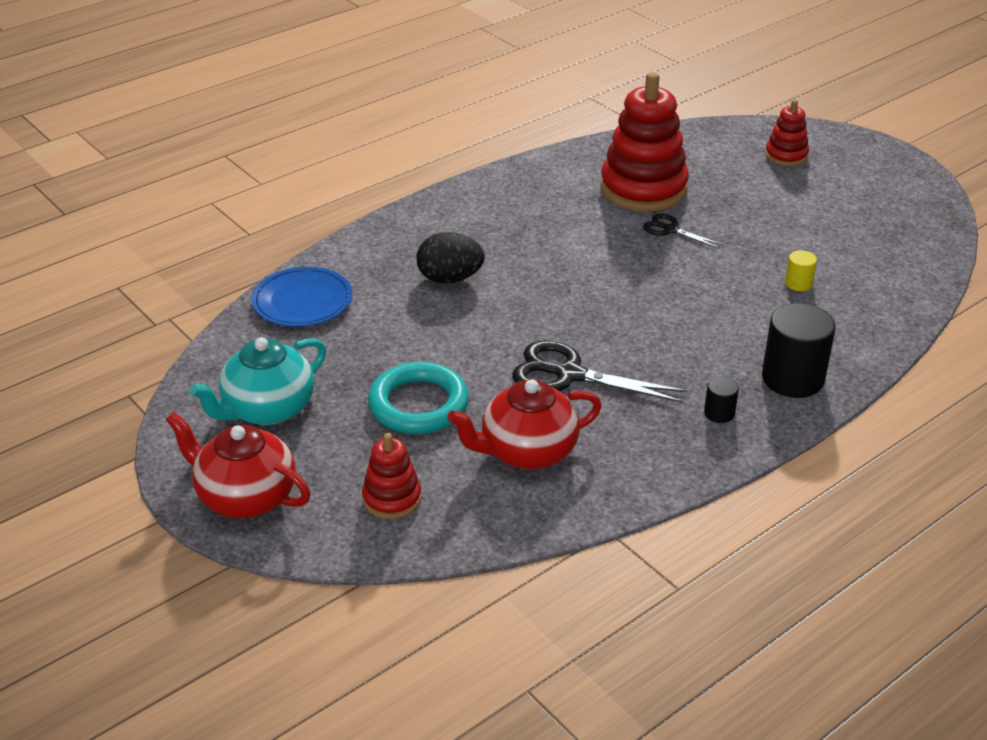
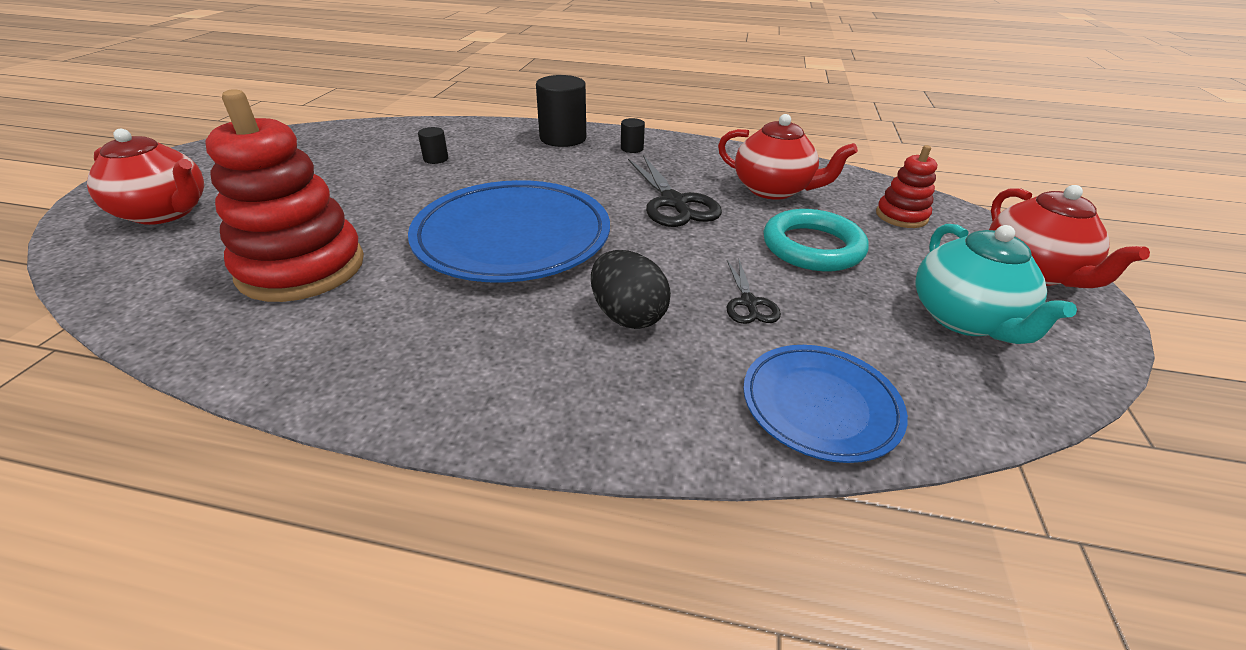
camera: 130 degrees left, 0 degrees up
turquoise teapot [189,337,326,425] -> turquoise teapot turned 75 degrees clockwise [916,224,1077,344]
black scissors [643,214,723,249] -> black scissors moved to [726,260,781,324]
red stacking toy [765,99,809,166] -> red teapot [87,129,204,225]
yellow cylinder [785,250,817,291] -> black cylinder [418,127,448,164]
none -> blue plate [408,180,610,283]

